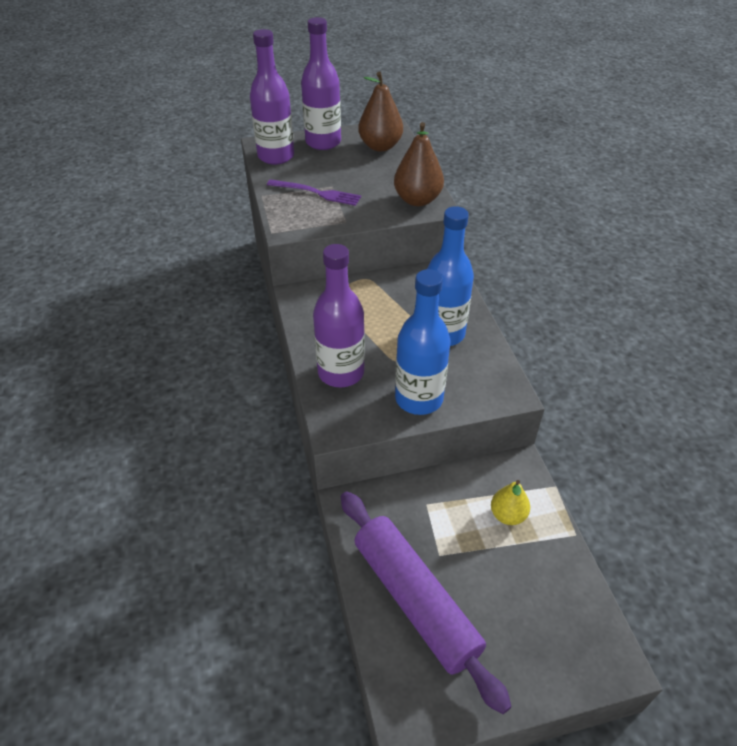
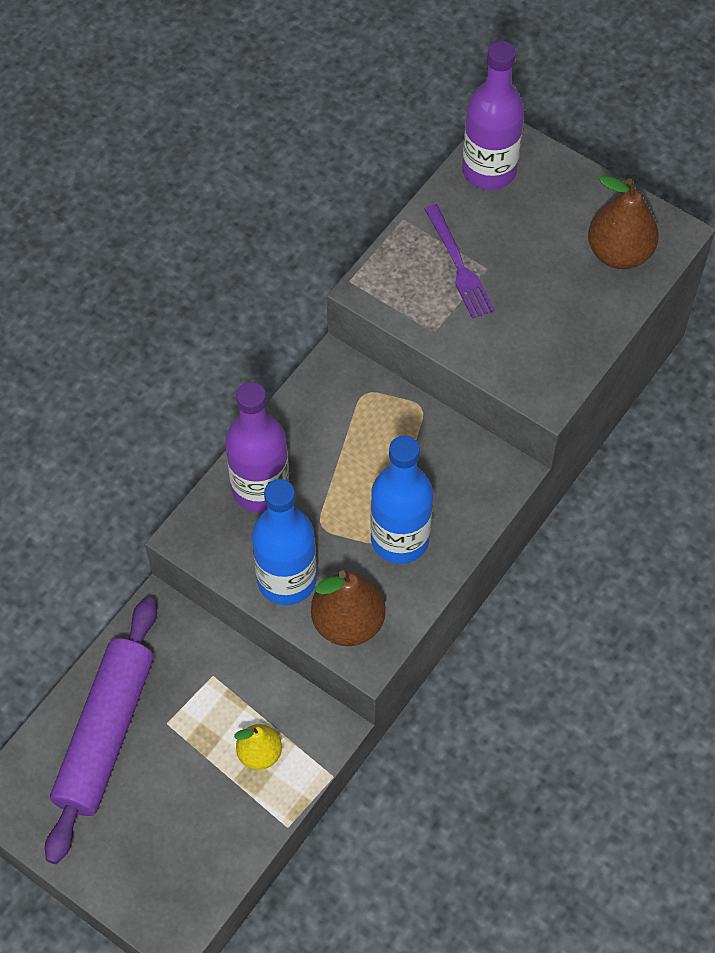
camera: 50 degrees right, 15 degrees up
purple bottle [301,17,341,150] -> none
brown pear [394,122,444,206] -> brown pear moved to [311,571,386,646]

